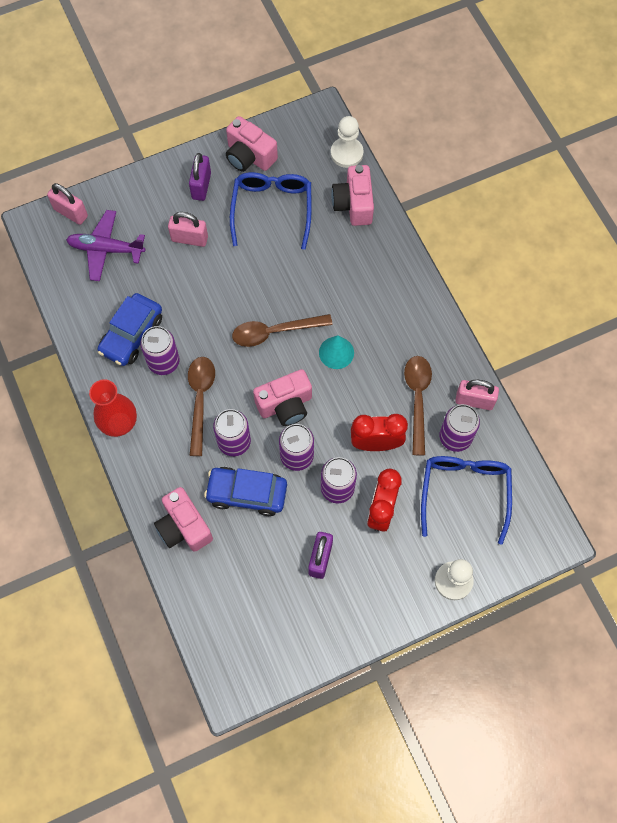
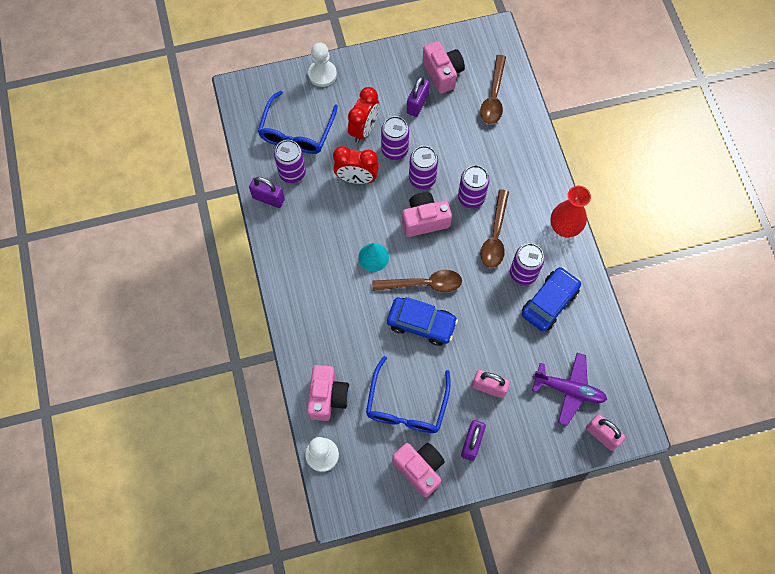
camera: 170 degrees left, 0 degrees up
pink camera [154,487,213,552] -> pink camera moved to [423,41,465,94]
blue car [204,467,287,516] -> blue car moved to [387,297,458,346]
brown spoon [404,356,432,455] -> brown spoon moved to [480,55,506,124]
pink padlock [455,380,499,410] -> purple padlock [249,177,285,208]

